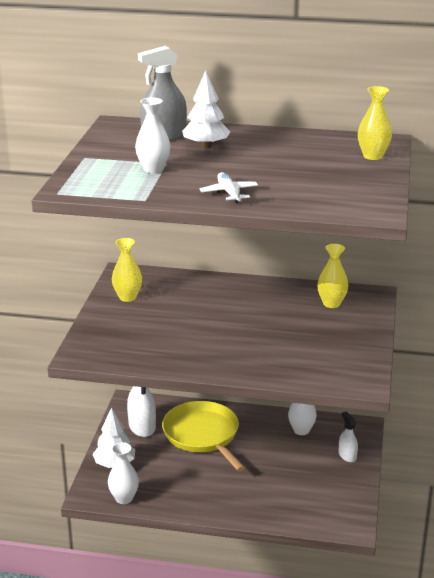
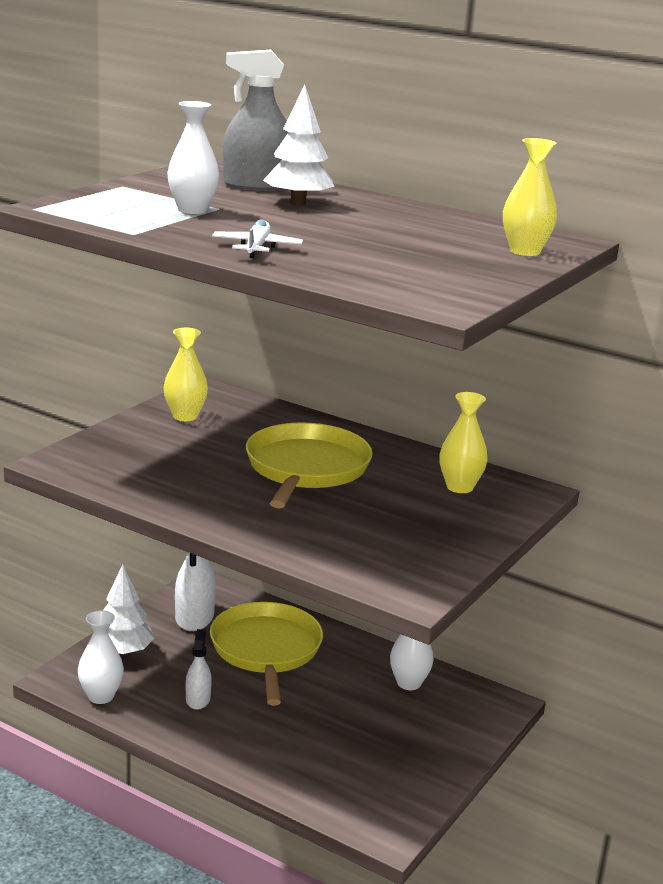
camera: 20 degrees right, 5 degrees down
white spray bottle [339,411,358,462] -> white spray bottle moved to [186,629,212,710]
none -> yellow pan [246,422,373,509]

